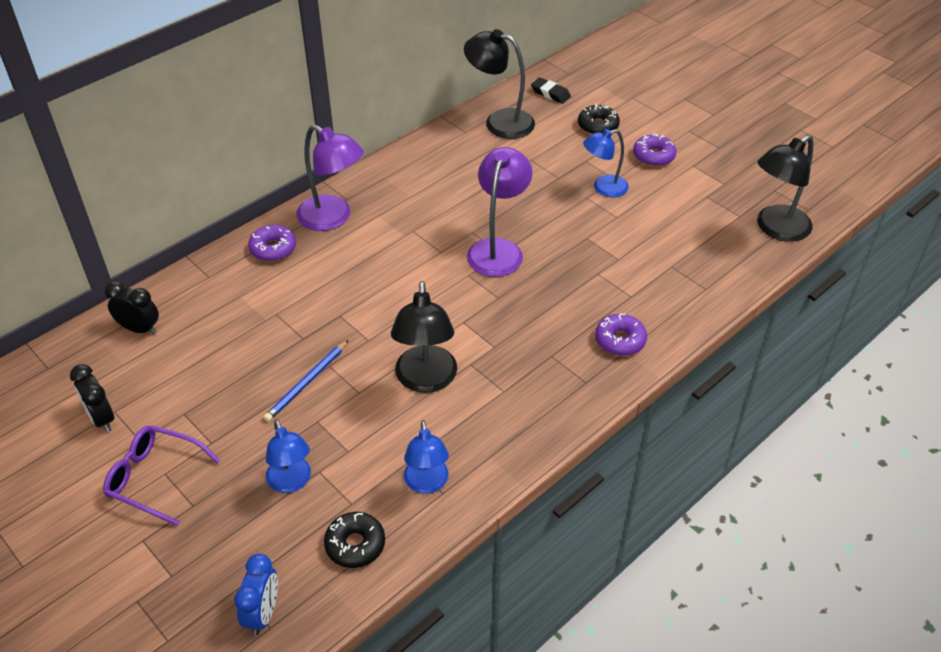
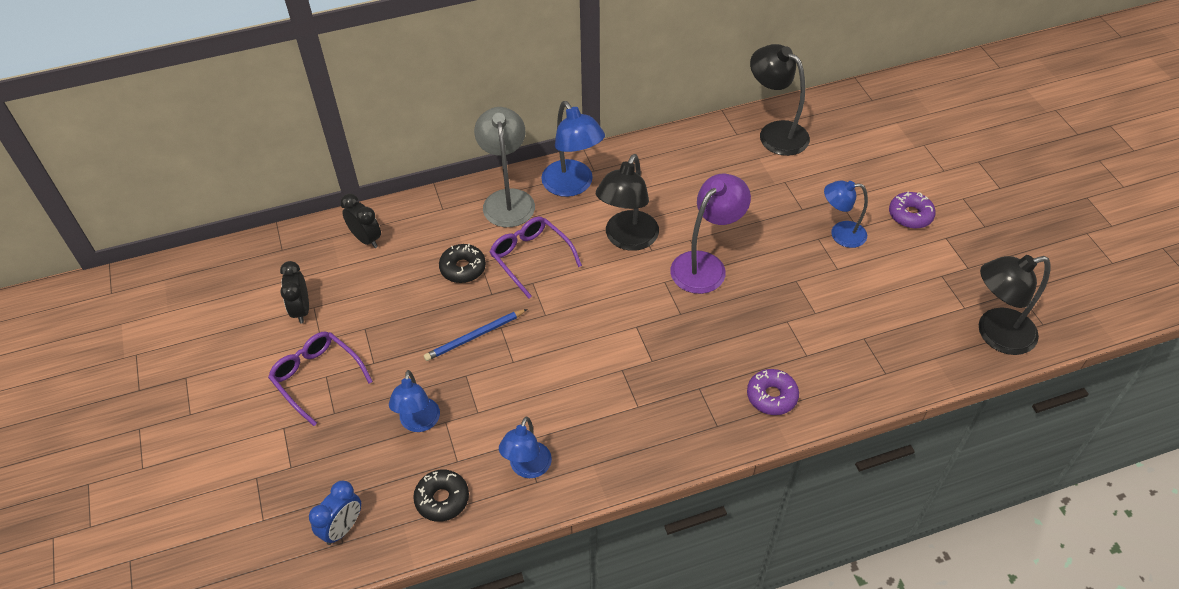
camera: 25 degrees right, 5 degrees up
purple donut [248,225,296,262] -> grey lamp [474,107,535,227]
purple lamp [296,125,364,231] -> blue lamp [541,101,605,197]
black lamp [391,281,457,393] -> black lamp moved to [596,154,659,251]
black eraser [531,77,571,104] -> none
black donut [578,104,620,134] -> black donut moved to [439,244,486,283]
none -> purple glasses [490,217,582,298]

